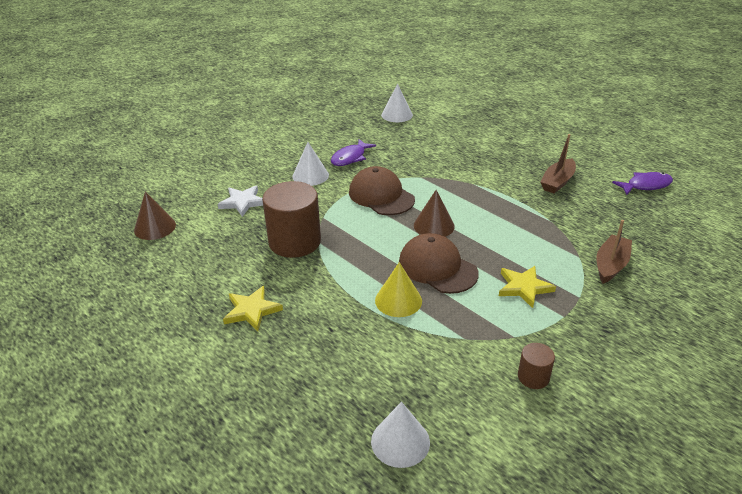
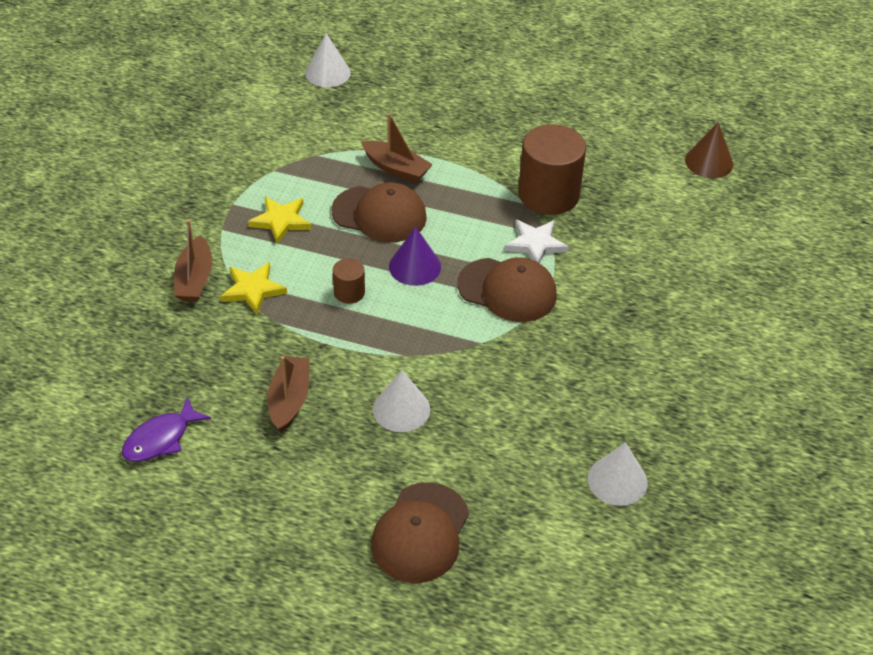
camera: 150 degrees right, 10 degrees up
white star [218,185,263,217] -> white star moved to [504,220,569,264]
yellow star [223,286,283,331] -> yellow star moved to [220,262,287,315]
white cone [292,142,329,186] -> white cone moved to [373,370,430,432]
purple fish [331,139,376,166] -> none
yellow cone [375,262,422,317] -> brown boat [361,113,433,183]
brown cone [414,190,455,237] -> purple cone [389,227,441,286]
brown cylinder [518,343,555,389] -> brown cylinder moved to [333,258,365,304]
none -> brown cap [371,482,469,583]

